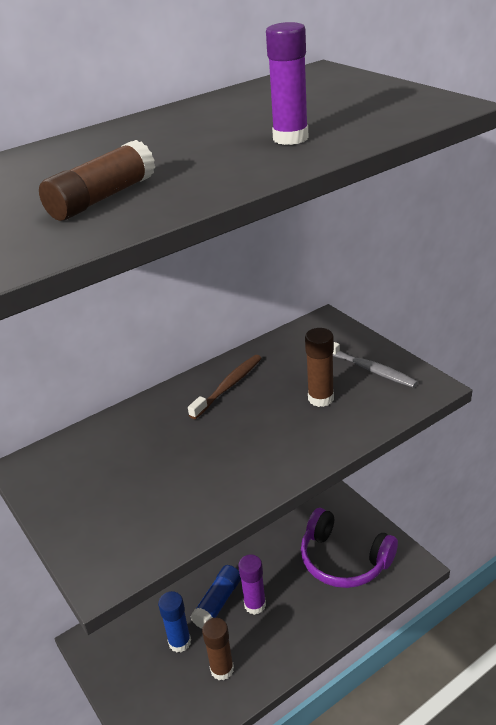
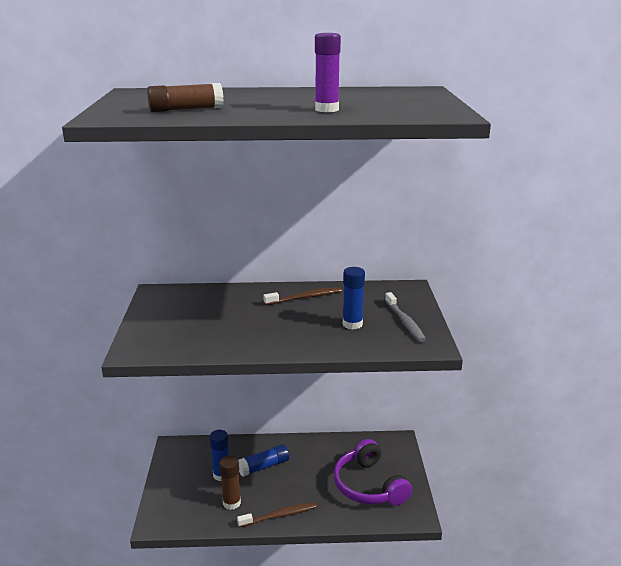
camera: 30 degrees right, 10 degrees down
purple glue stick [238,555,266,615] -> none
brown glue stick [305,328,334,407] -> blue glue stick [343,267,365,330]
none -> brown toothbrush [237,502,317,528]

